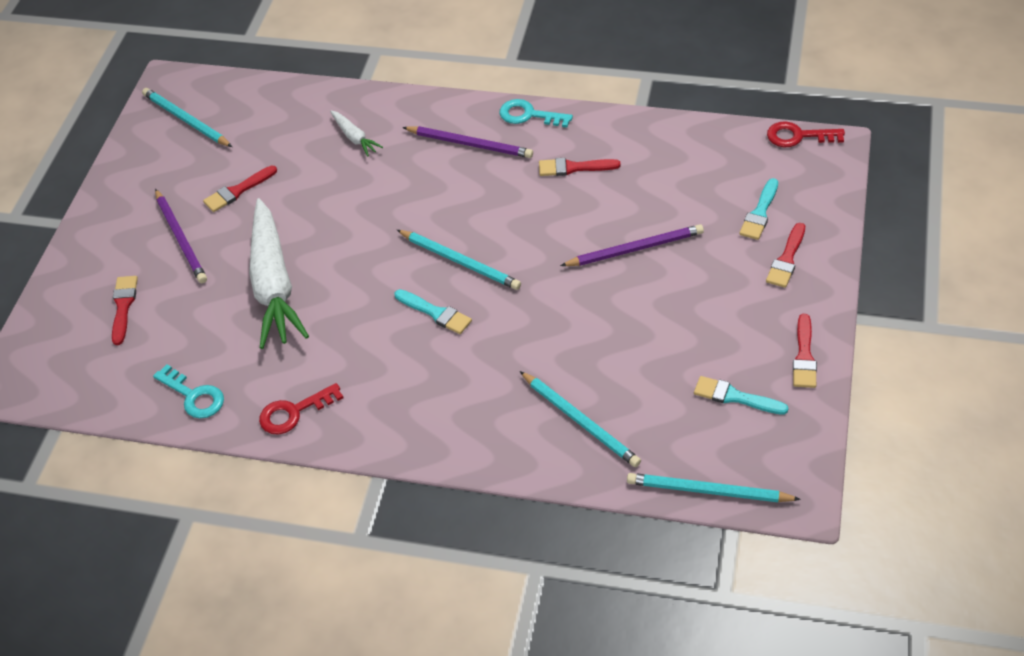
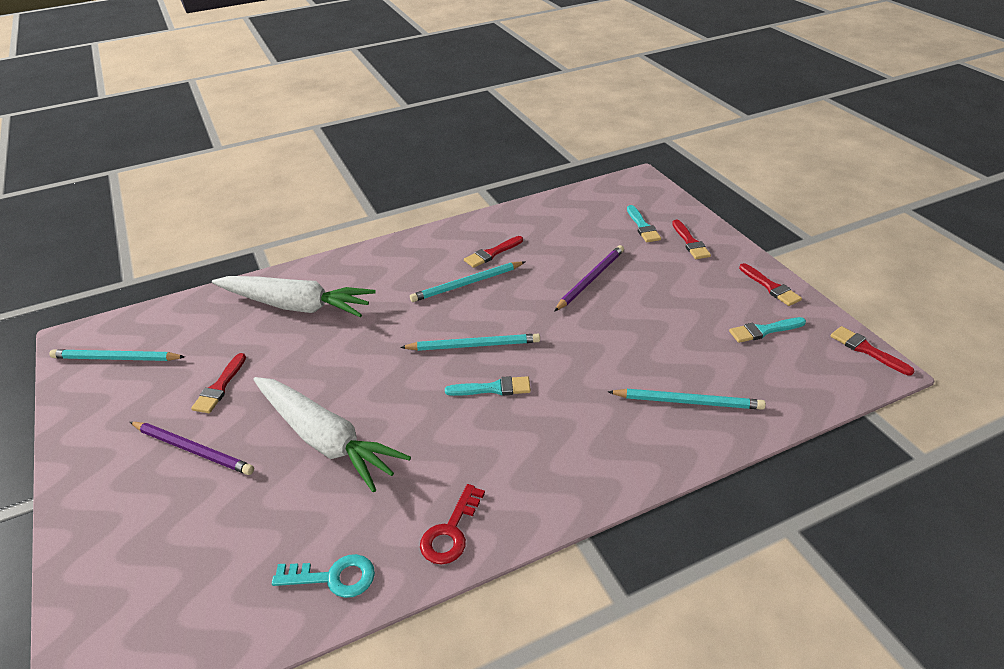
camera: 40 degrees left, 10 degrees down
red brush [112,276,138,345] -> red brush moved to [831,326,914,376]
white carrot [330,110,383,156] -> white carrot [212,276,376,317], size x2.28
purple pencil [402,126,533,158] -> none
turquoise key [499,99,573,128] -> none
turquoise pencil [627,473,801,502] -> turquoise pencil moved to [410,261,525,302]
red key [767,122,845,147] -> none

